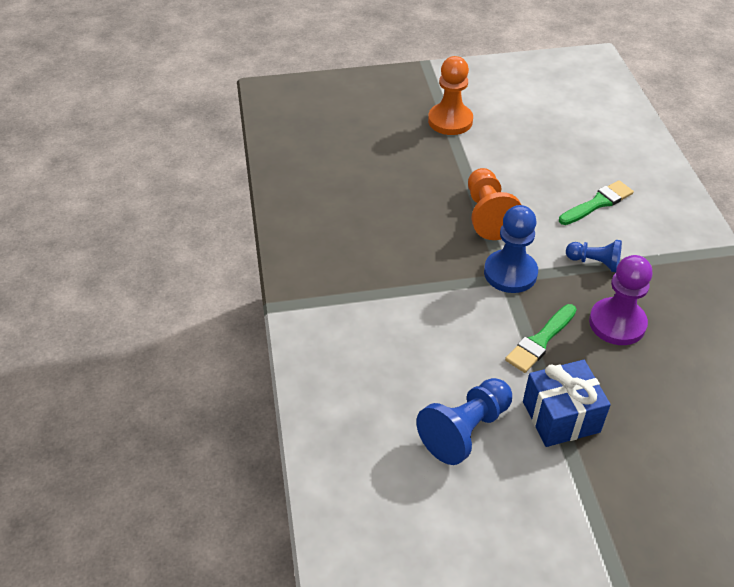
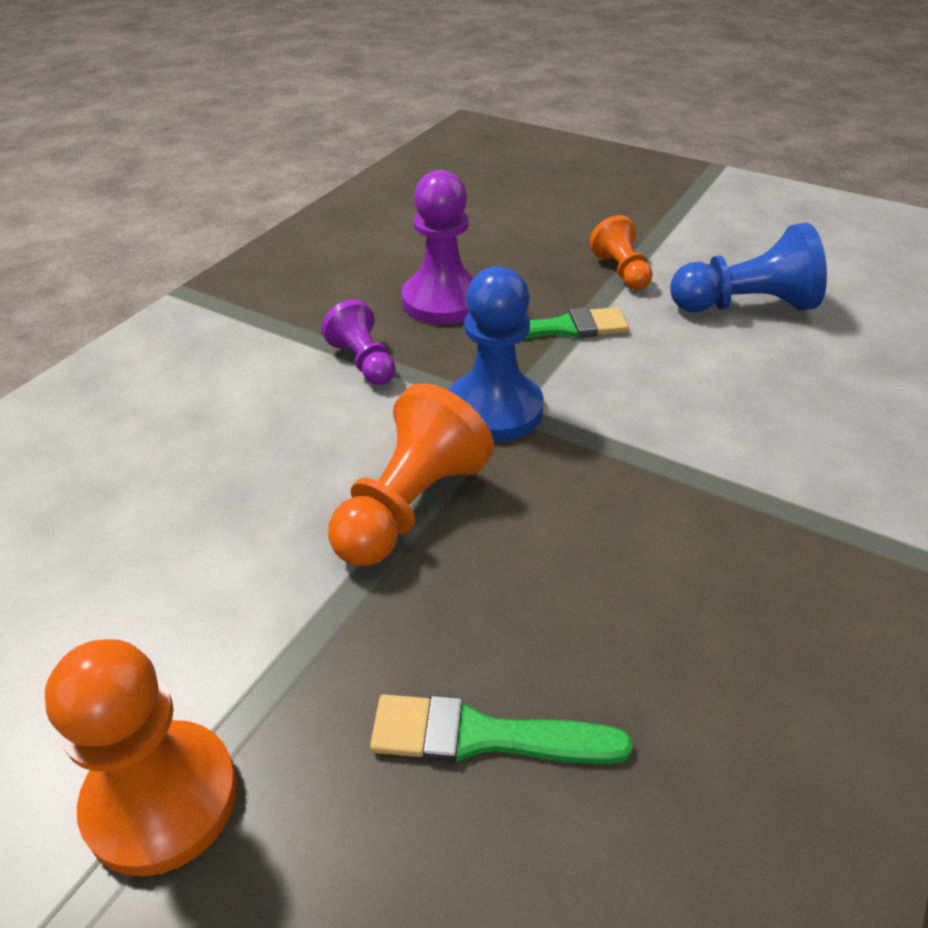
camera: 140 degrees left, 5 degrees down
blue gift [523,360,611,447] -> orange pawn [589,215,653,290]
green brush [559,180,634,225] -> green brush moved to [370,694,633,764]
blue pawn [566,240,622,272] -> purple pawn [321,299,396,385]

